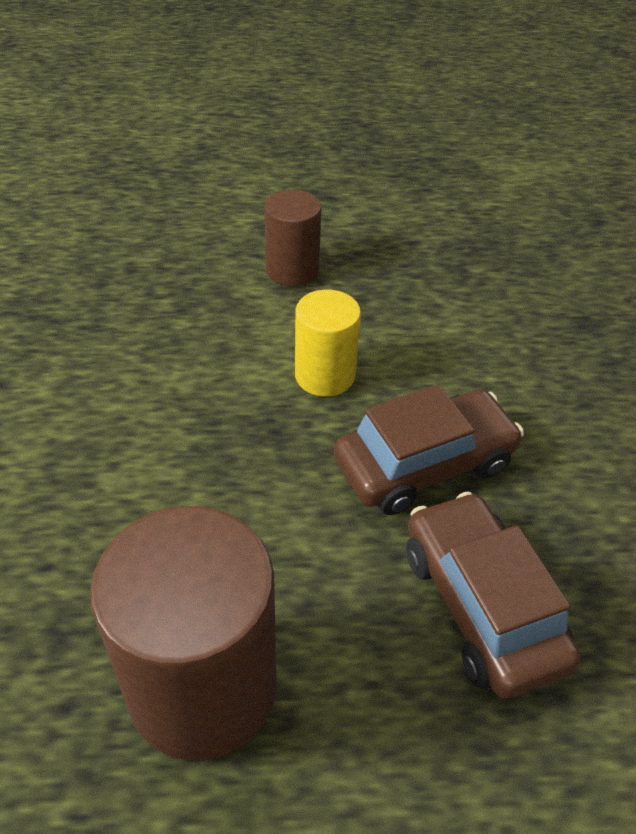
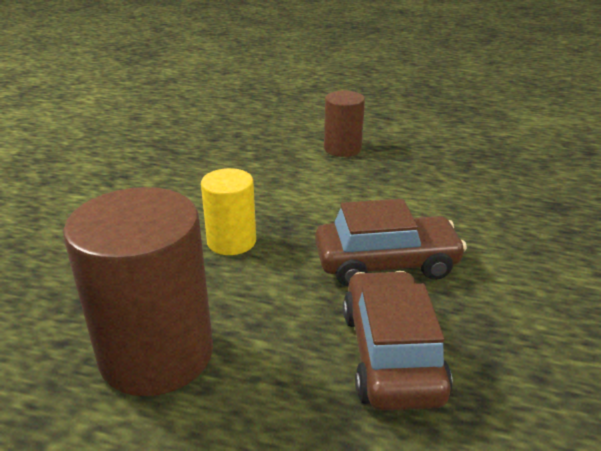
camera: 20 degrees right, 15 degrees down
yellow cylinder [295,289,361,397] -> yellow cylinder moved to [201,168,256,255]

